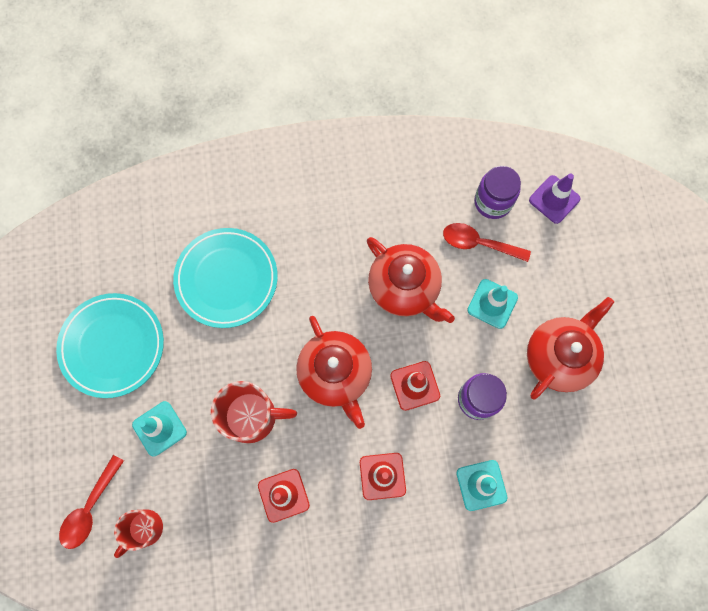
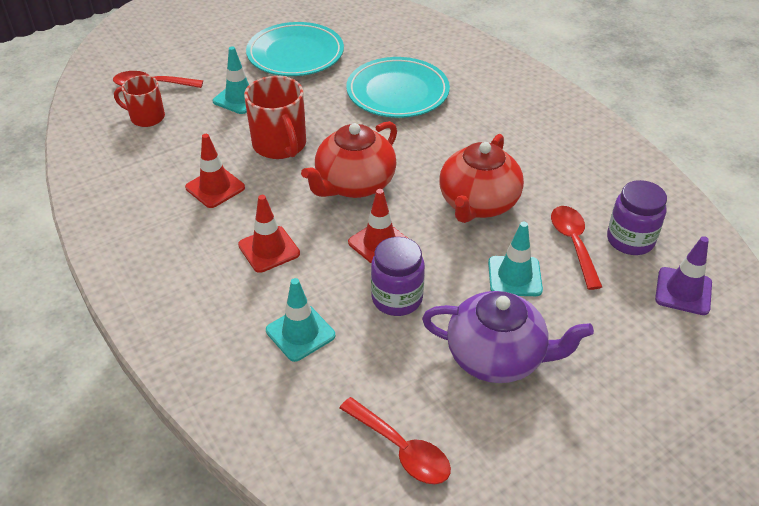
camera: 65 degrees right, 30 degrees down
red teapot [527,297,614,400] -> purple teapot [422,291,594,383]
none -> red spoon [340,397,451,484]

